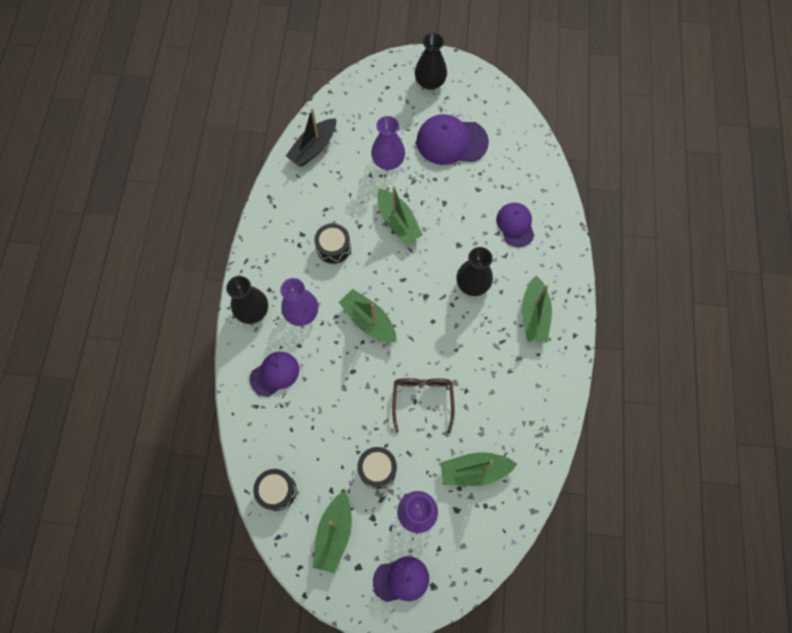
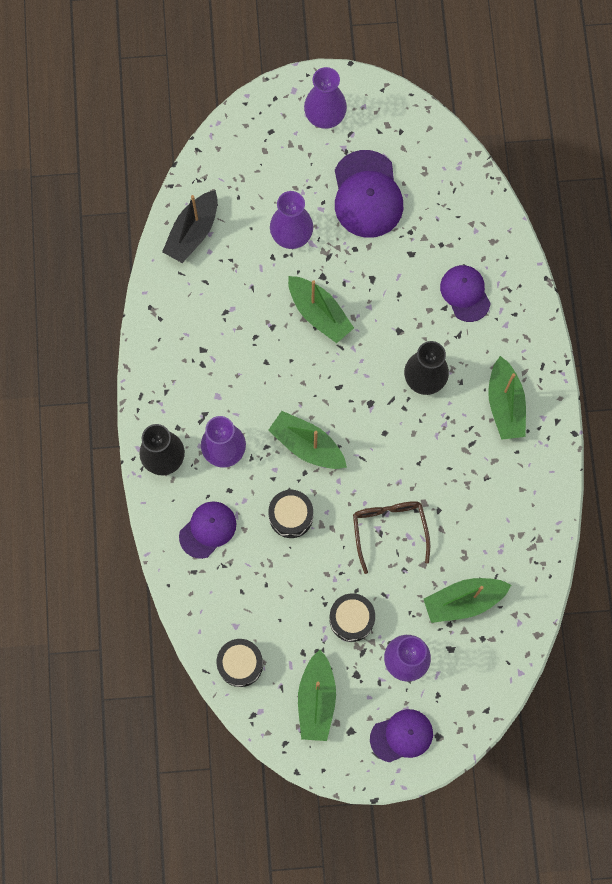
camera: 10 degrees left, 5 degrees up
black drum [314,223,351,264] -> black drum moved to [268,490,313,538]
black vase [415,33,447,90] -> purple vase [304,67,347,129]
purple cap [416,114,489,165] -> purple cap turned 90 degrees counterclockwise [335,150,403,238]

